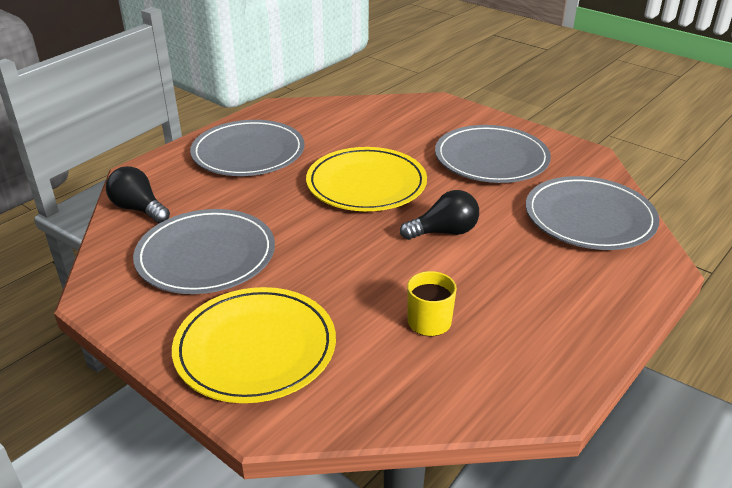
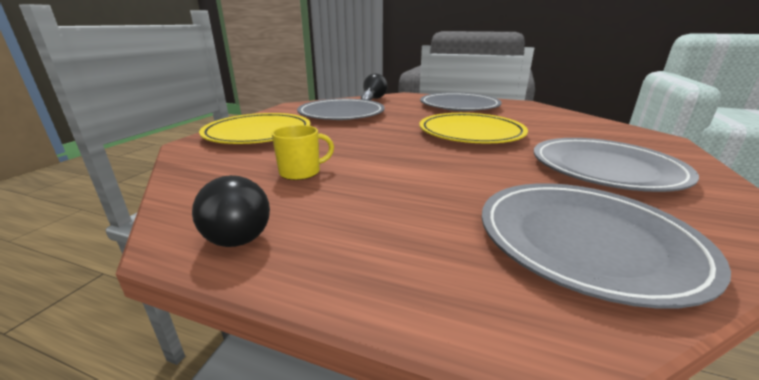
camera: 70 degrees right, 10 degrees down
black light bulb [400,190,479,240] -> black light bulb moved to [192,175,270,247]

